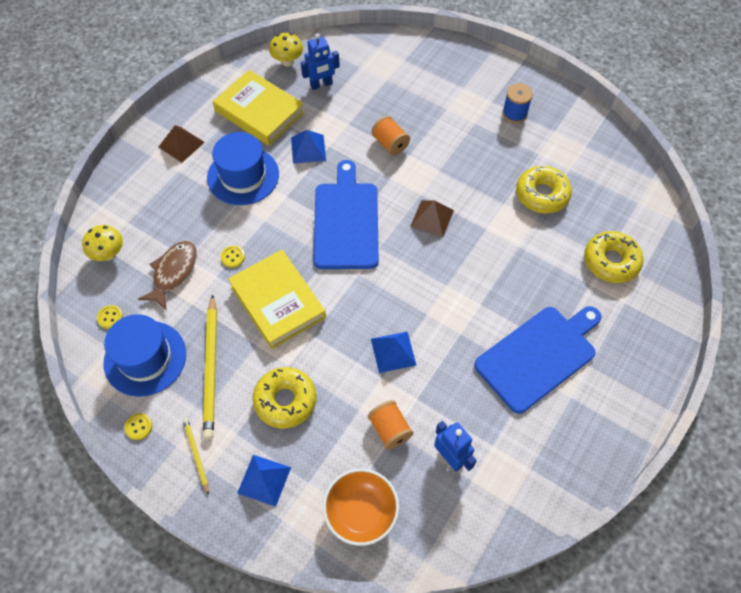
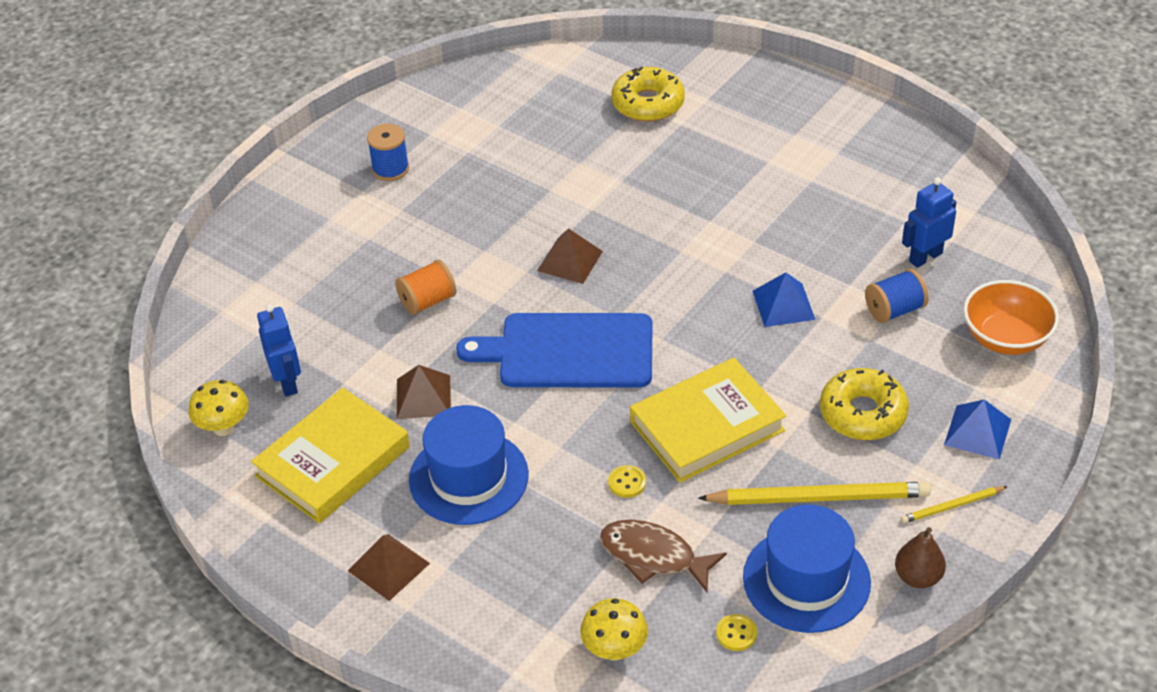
camera: 85 degrees left, 15 degrees down
yellow button [124,413,152,440] -> brown pear [895,527,946,588]
blue pyramid [291,130,326,164] -> brown pyramid [397,365,451,419]
orange spool [368,400,414,450] -> blue spool [865,269,928,323]
blue cutting board [474,306,602,414] -> none
yellow donut [516,166,572,214] -> none

